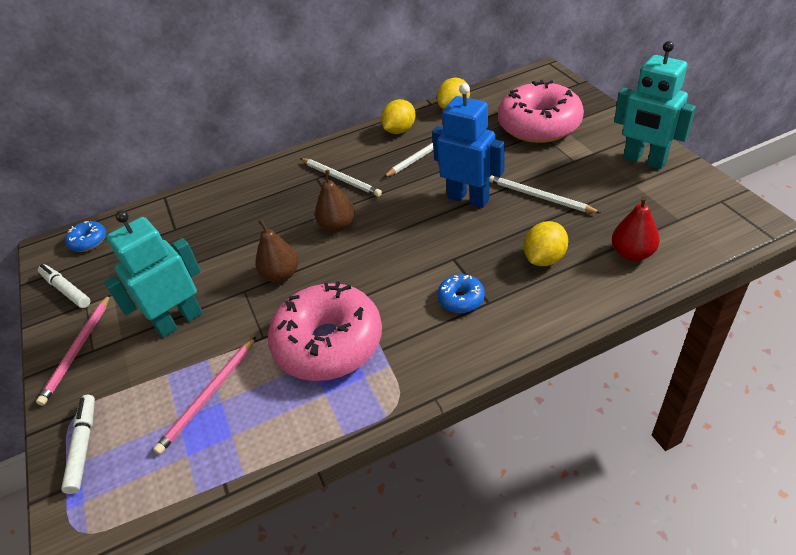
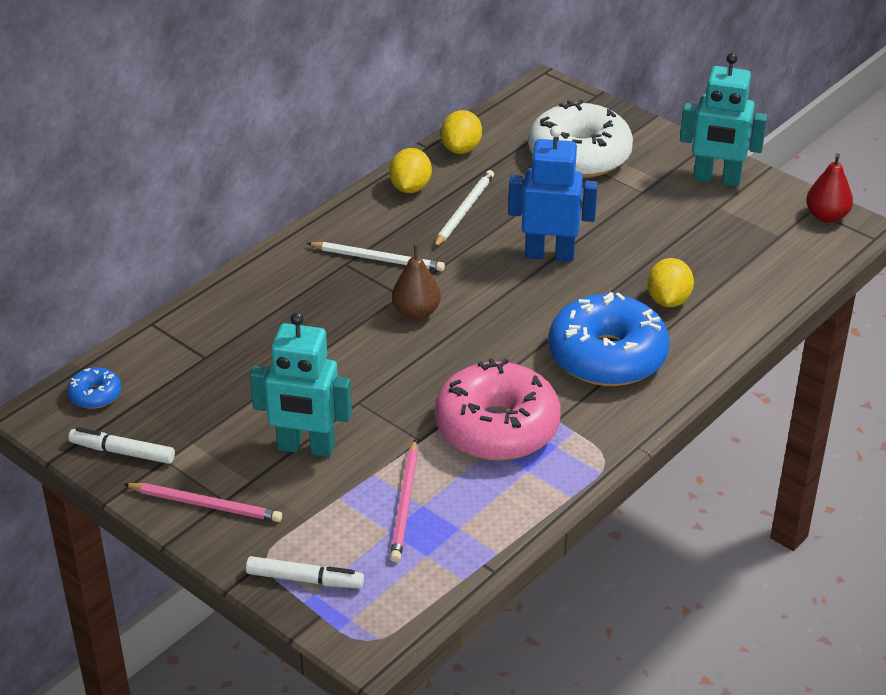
camera: 30 degrees left, 5 degrees down
pink pencil [36,294,110,406] -> pink pencil turned 60 degrees counterclockwise [124,483,282,522]
white marker [61,395,95,494] -> white marker turned 135 degrees clockwise [246,556,364,589]
turquoise robot [104,210,203,338] -> turquoise robot turned 105 degrees counterclockwise [250,312,352,457]
brown pear [255,219,298,282] -> none
blue donut [437,274,485,313] -> blue donut [549,292,670,386], size x2.31
white pencil [489,175,601,213] -> none
pink donut [498,80,584,143] -> white donut [528,99,633,178]
red pear [612,196,660,261] -> red pear moved to [806,153,853,223]

